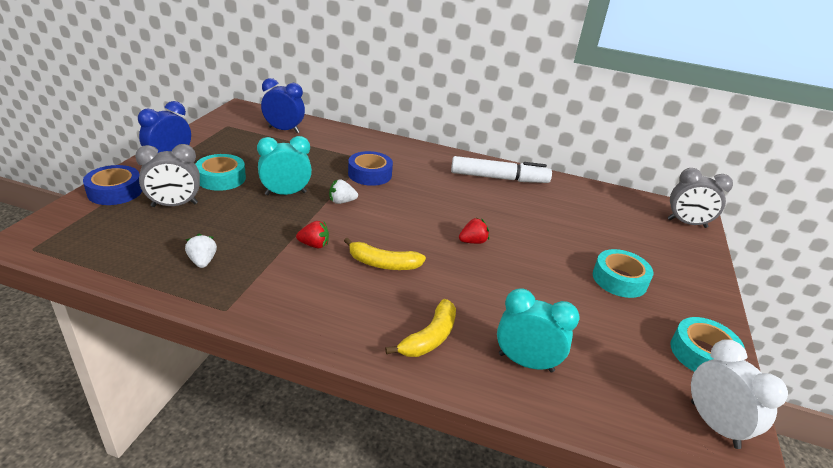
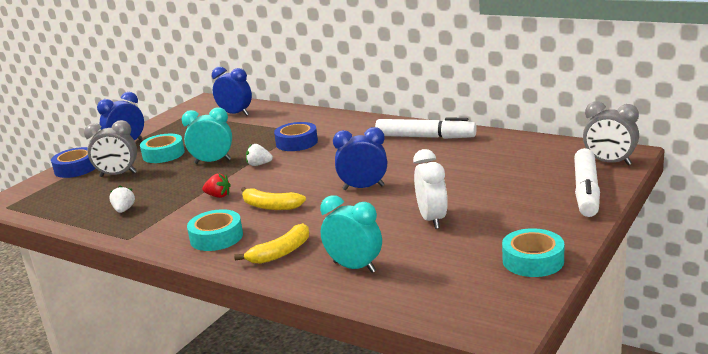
camera: 20 degrees right, 10 degrees down
red strawberry [459,218,489,244] -> blue clock [333,127,387,190]
turquoise tape [593,249,653,298] -> turquoise tape moved to [187,209,243,251]
white clock [691,339,788,449] -> white clock moved to [413,149,448,229]
none -> white marker [574,148,600,217]

